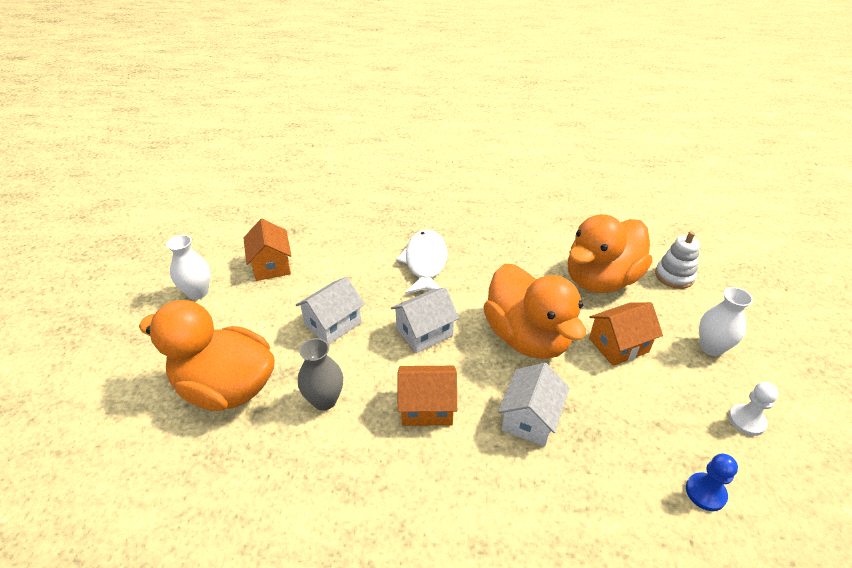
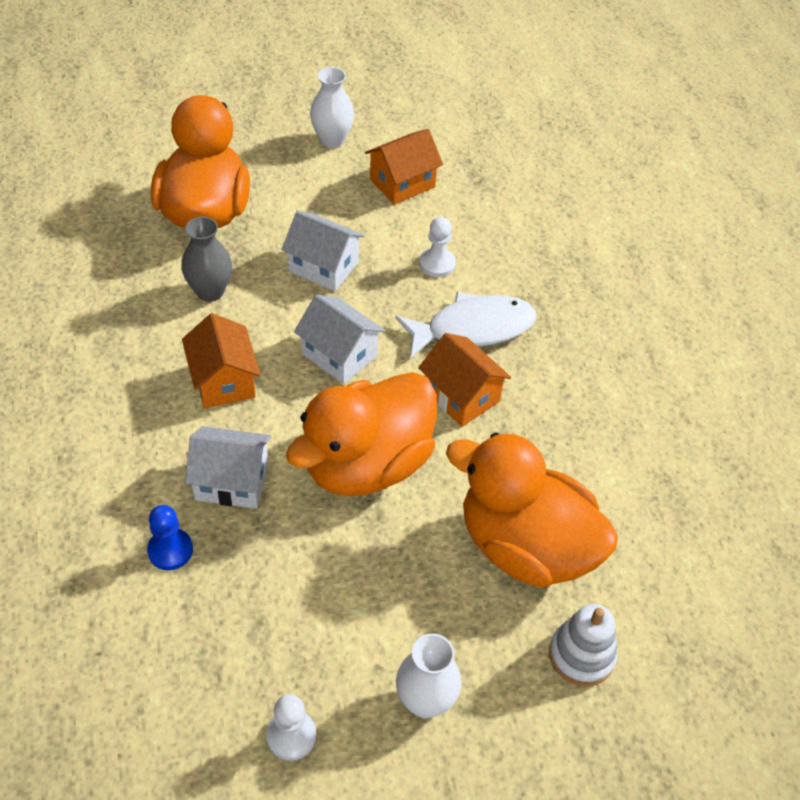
camera: 70 degrees right, 10 degrees up
orange house [589,302,663,366] -> orange house moved to [418,333,511,427]
blue pawn [686,454,738,511] -> blue pawn moved to [147,505,193,570]
none -> white pawn [419,217,456,277]

